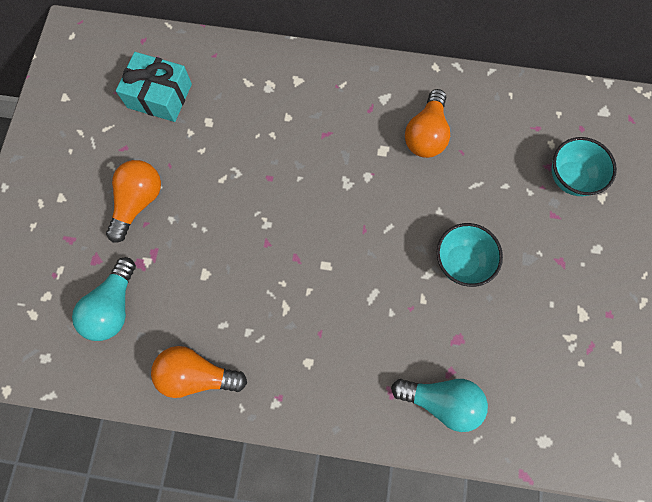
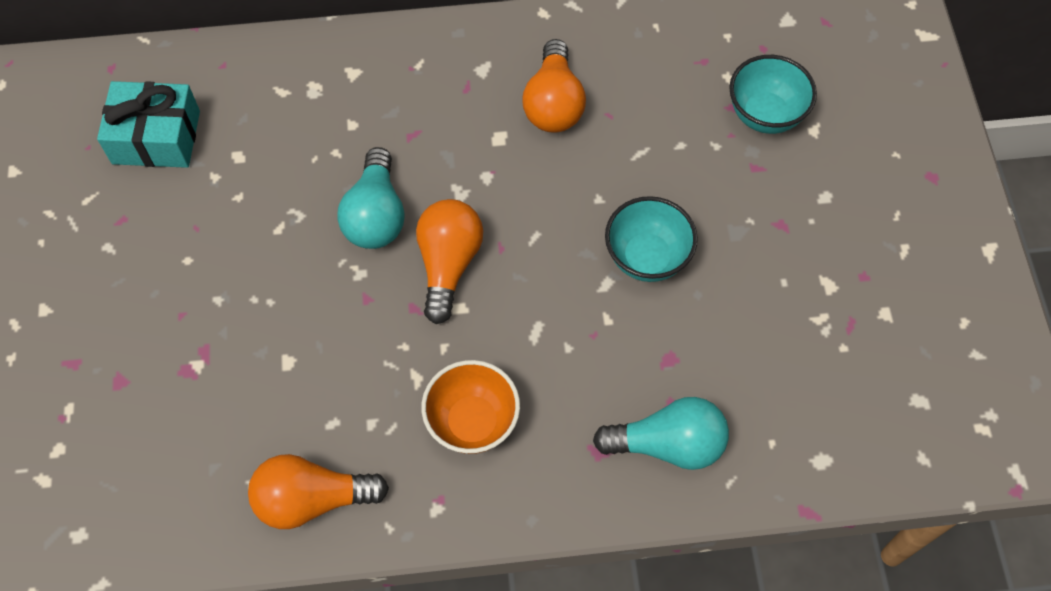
camera: 15 degrees left, 10 degrees down
turquoise light bulb [72,257,136,341] -> turquoise light bulb moved to [337,147,405,249]
orange light bulb [106,160,161,243] -> orange light bulb moved to [416,199,483,324]
none -> orange bowl [421,360,520,454]

